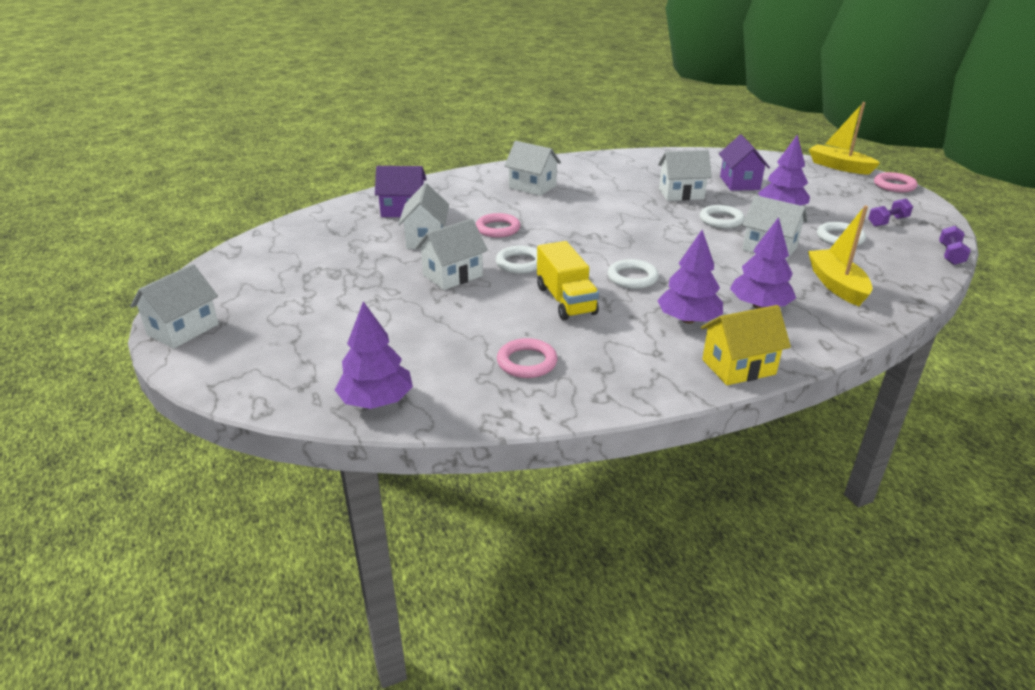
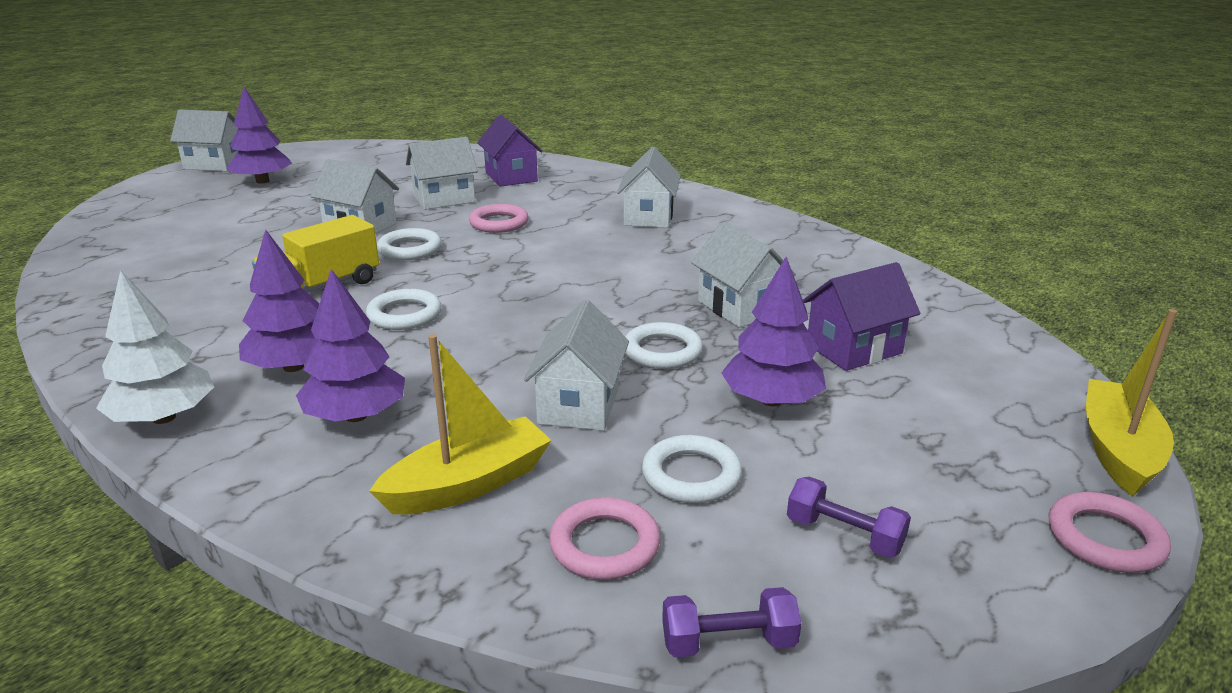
camera: 65 degrees right, 5 degrees down
purple tree [335,301,413,409] -> purple tree moved to [226,87,292,184]
pink ring [497,338,557,378] -> pink ring moved to [549,498,660,580]
yellow house [701,305,791,385] -> white tree [96,270,214,424]

